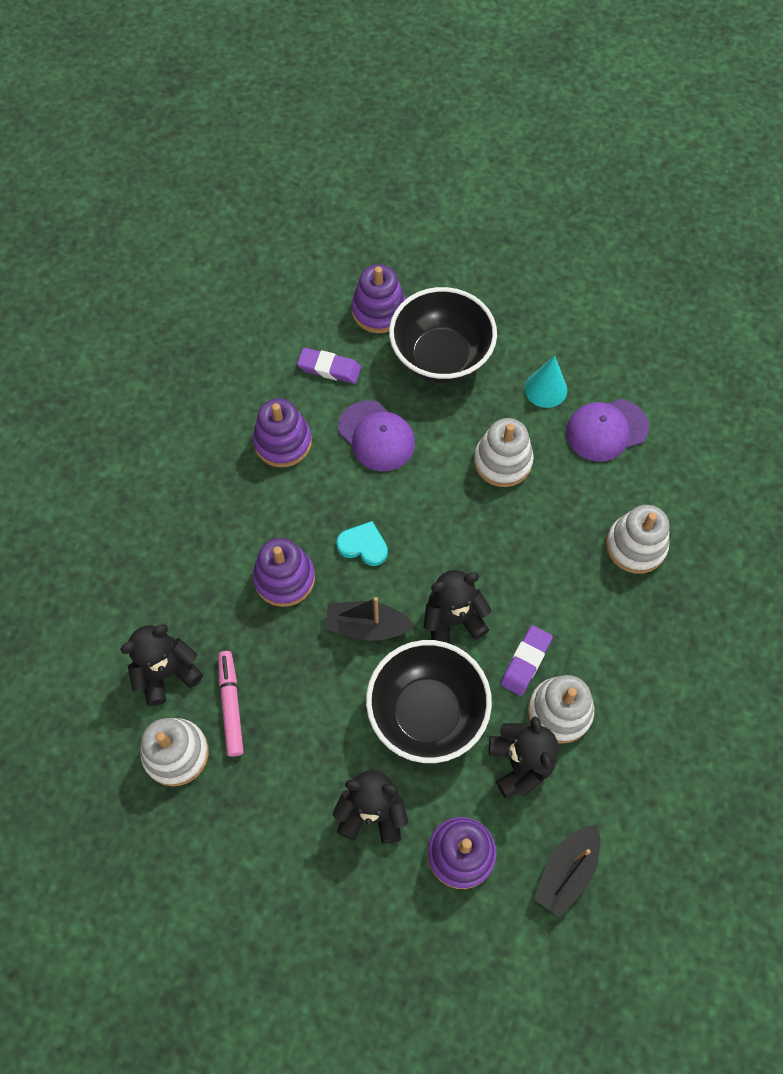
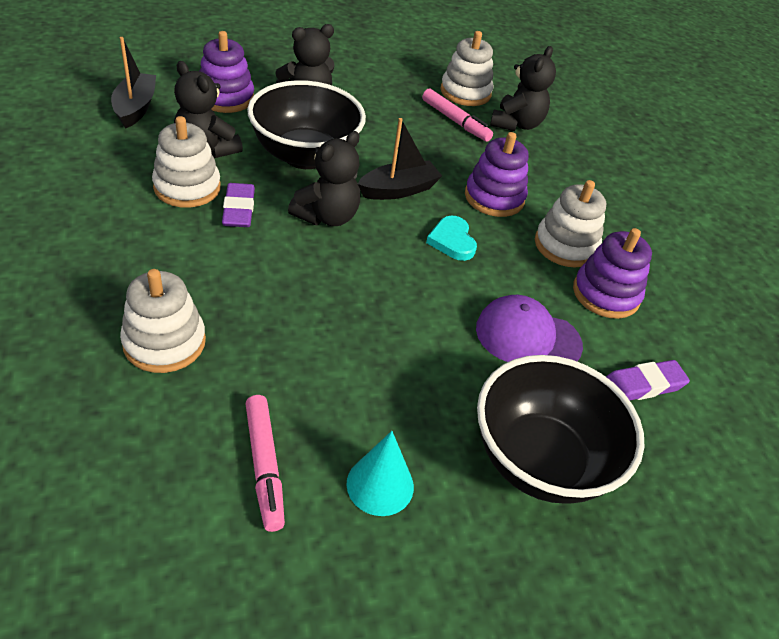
camera: 140 degrees right, 20 degrees down
turquoise heart [336,521,388,566] -> turquoise heart turned 90 degrees clockwise [426,216,477,261]
purple stacking toy [351,264,406,333] -> none
white stacking toy [474,418,534,487] -> white stacking toy moved to [535,180,606,268]
purple cap [566,399,649,462] -> pink marker [246,395,285,532]

